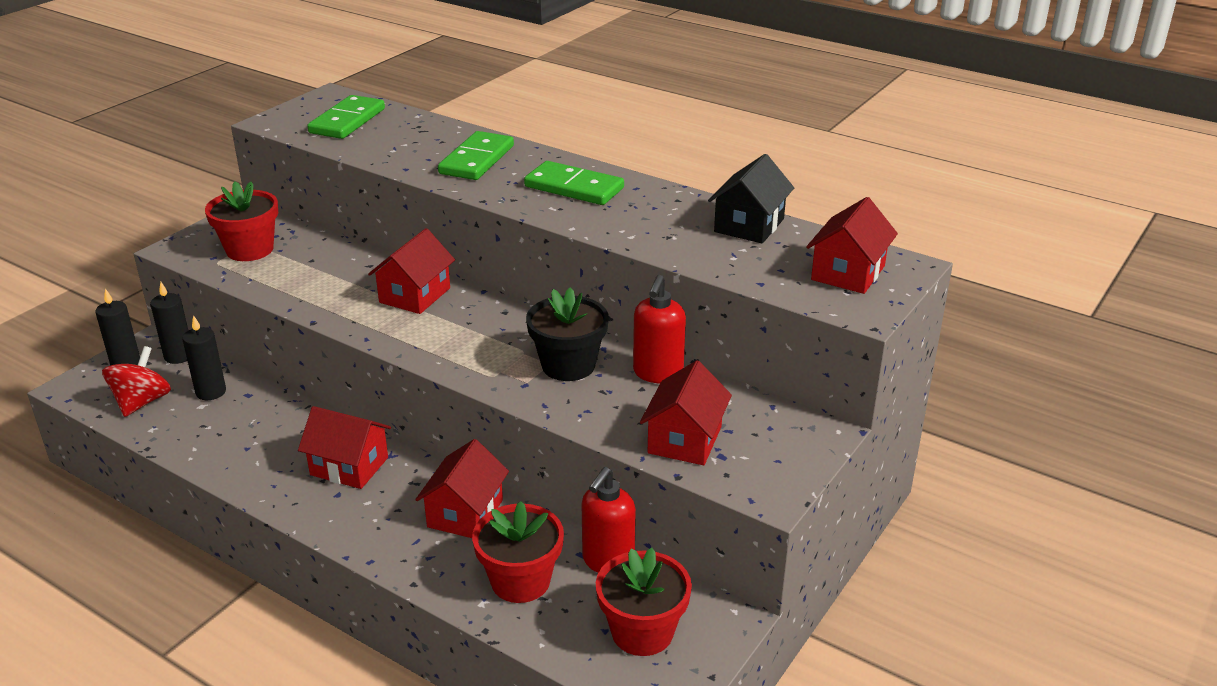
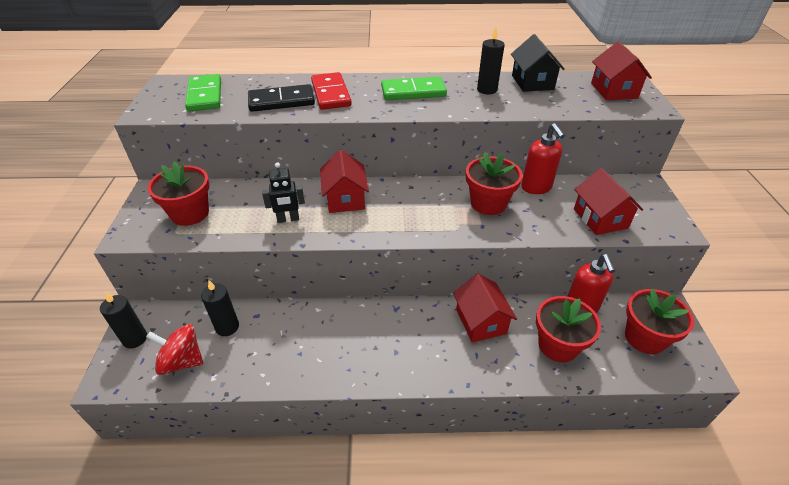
camera: 35 degrees left, 10 degrees up
red spinning top [102,346,171,417] -> red spinning top turned 60 degrees counterclockwise [146,324,203,375]
black candle [150,282,188,364] -> black candle moved to [477,27,505,94]
red house [298,406,391,489] -> none
green domino [438,131,514,180] -> red domino [311,72,352,110]
black flower pot [526,287,609,381] -> red flower pot [466,153,523,215]
none -> black domino [248,84,315,112]
none -> black robot [262,162,305,223]

